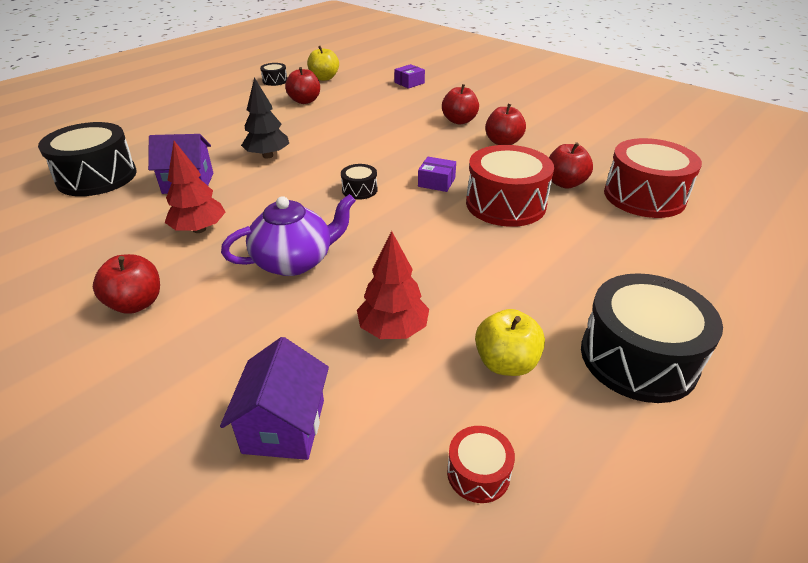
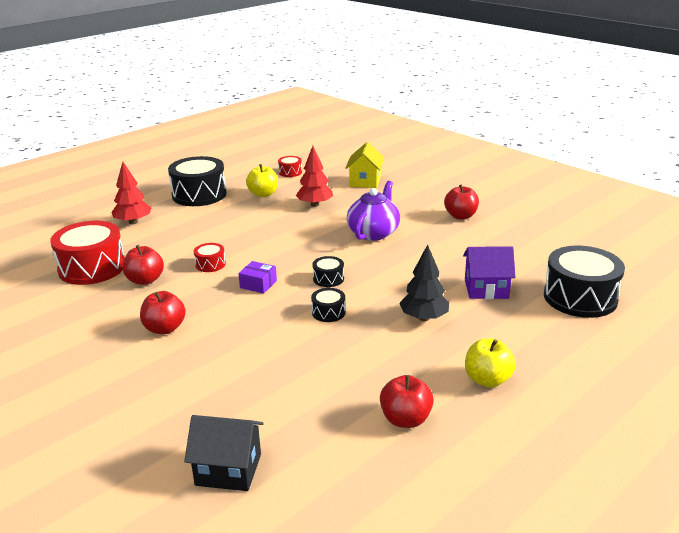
camera: 175 degrees left, 10 degrees down
red tree [165,141,226,233] -> red tree moved to [111,162,151,224]
purple house [220,337,329,460] -> yellow house [345,142,384,188]
purple teapot [221,194,356,276] -> purple teapot turned 135 degrees clockwise [347,181,400,241]
black drum [260,63,287,86] -> black drum moved to [311,288,345,322]
yellow apple [307,46,339,81] -> yellow apple moved to [465,338,516,388]
purple box [394,64,425,89] -> black house [184,415,264,491]
red apple [442,84,479,124] -> none
red drum [466,145,554,227] -> red drum [194,243,226,272], size x0.46

